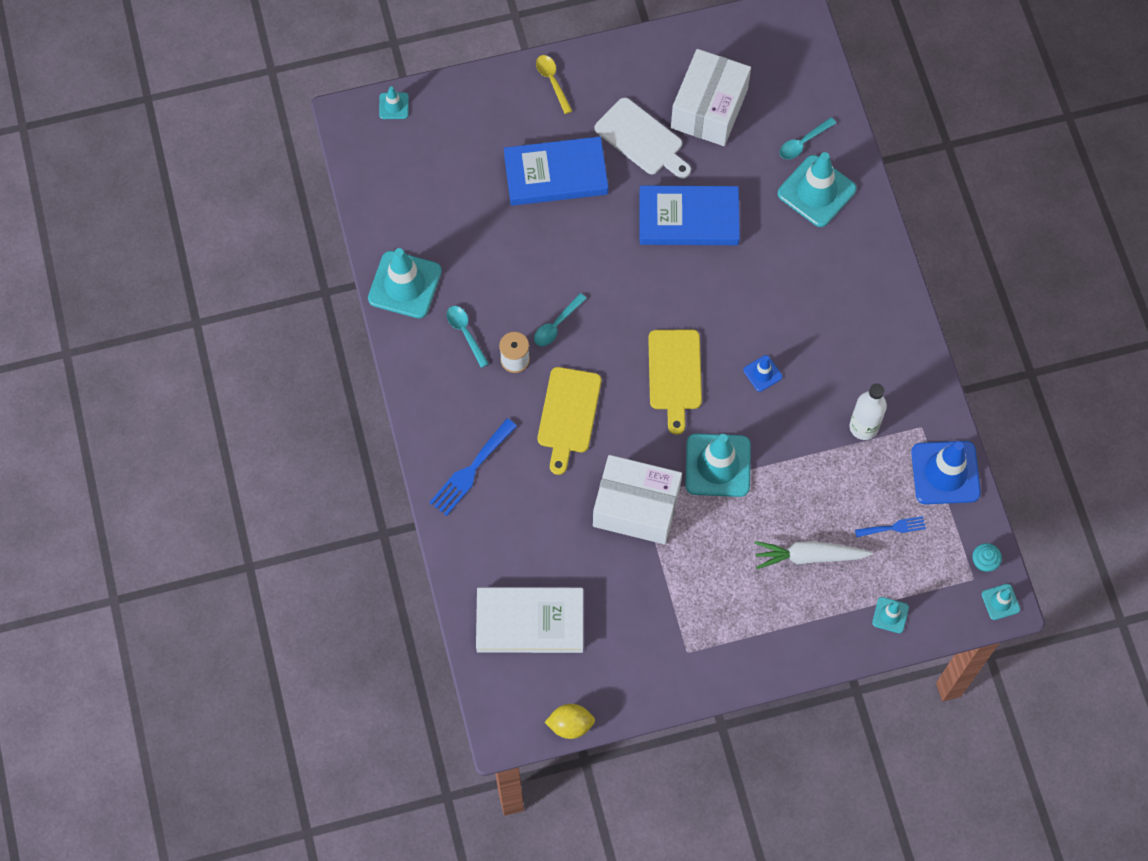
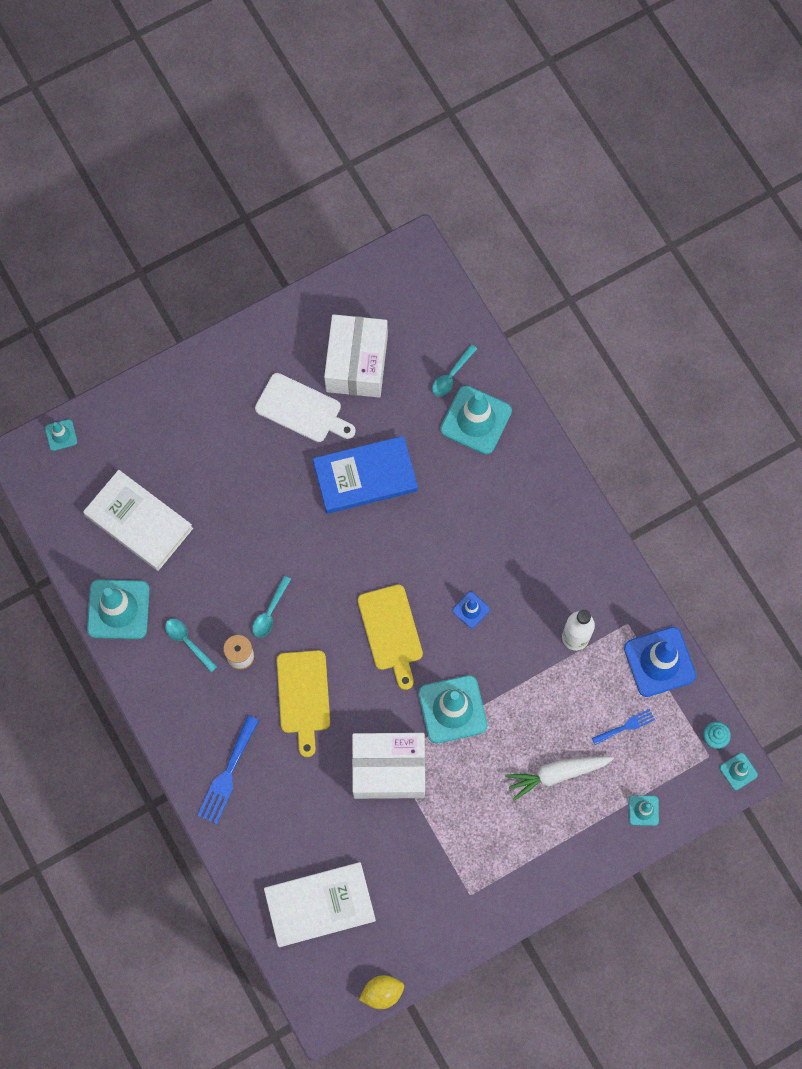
camera: 15 degrees left, 5 degrees up
blue book [504,137,608,206] -> none
yellow spoon [536,55,572,114] -> none
none -> white book [83,470,193,571]

